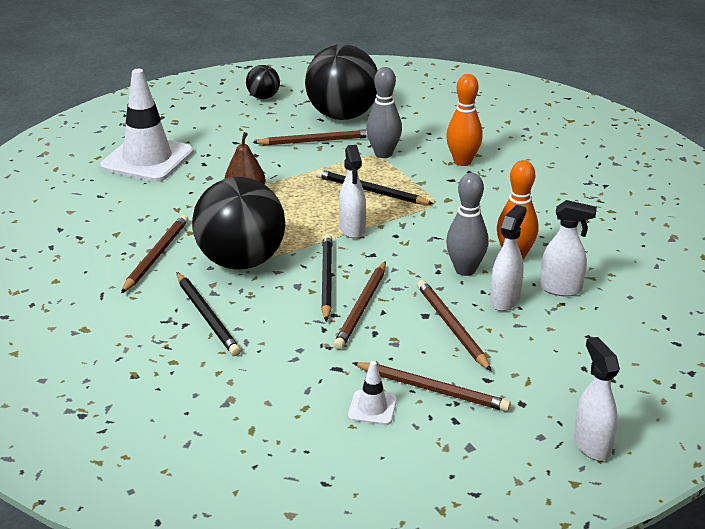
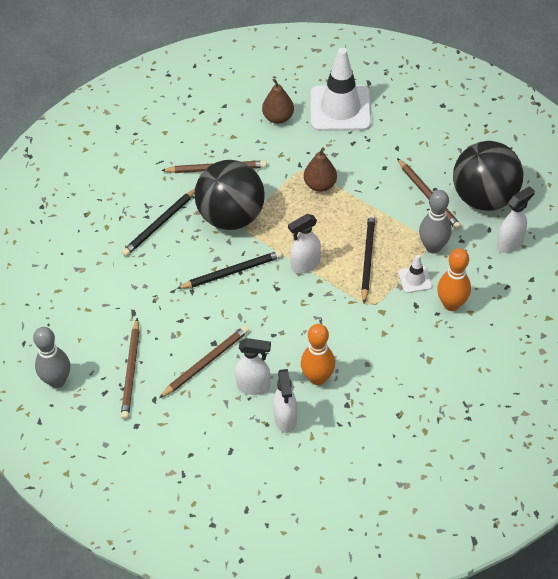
camera: 70 degrees right, 20 degrees up
black ball [246,65,280,99] -> none
brown pencil [333,261,386,350] -> none
white traffic cone [348,361,397,425] -> white traffic cone moved to [398,255,432,293]
grey bowling pin [446,173,489,276] -> grey bowling pin moved to [33,327,70,388]
white spray bottle [574,337,620,461] -> white spray bottle moved to [497,186,535,253]
none -> brown pear [262,78,294,124]

